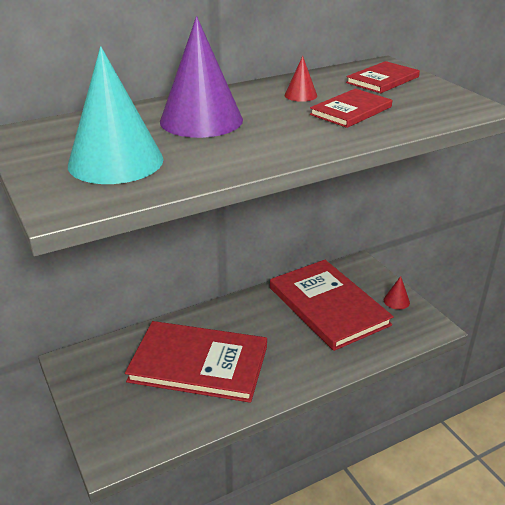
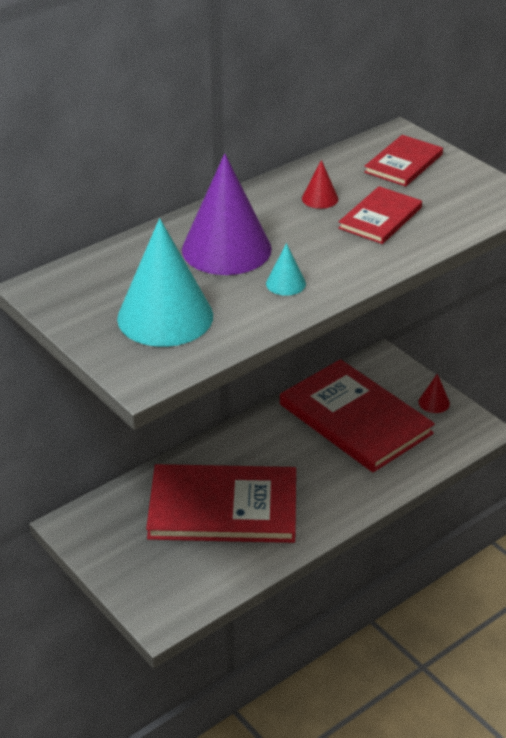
camera: 10 degrees left, 5 degrees up
none -> turquoise cone [266,243,306,296]

